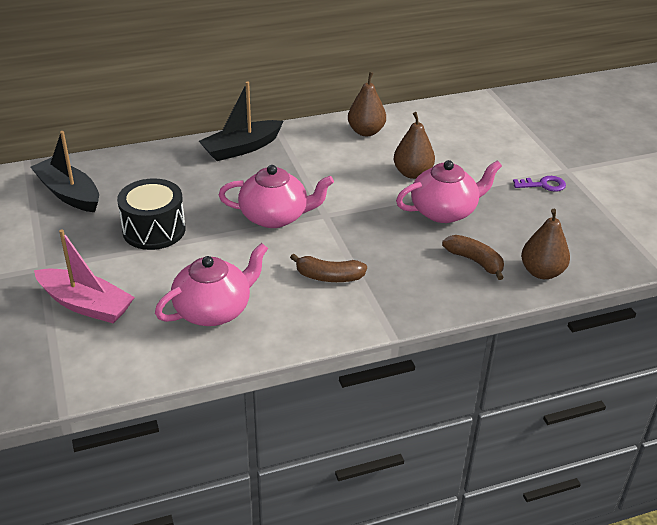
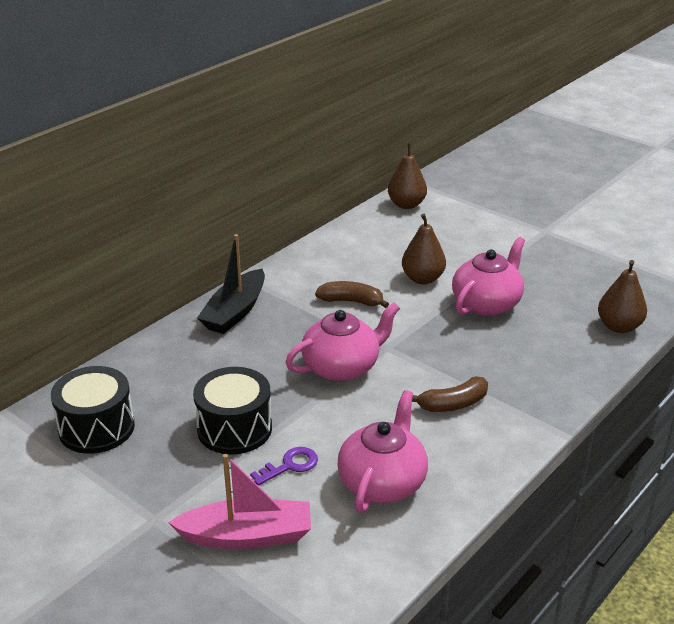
camera: 30 degrees left, 5 degrees down
black boat [31,131,99,212] -> black drum [51,366,135,454]
brown pear [348,72,386,136] -> brown pear moved to [388,144,427,209]
brown banana [442,235,504,280] -> brown banana moved to [315,281,389,308]
purple key [513,176,566,192] -> purple key moved to [250,447,318,486]

